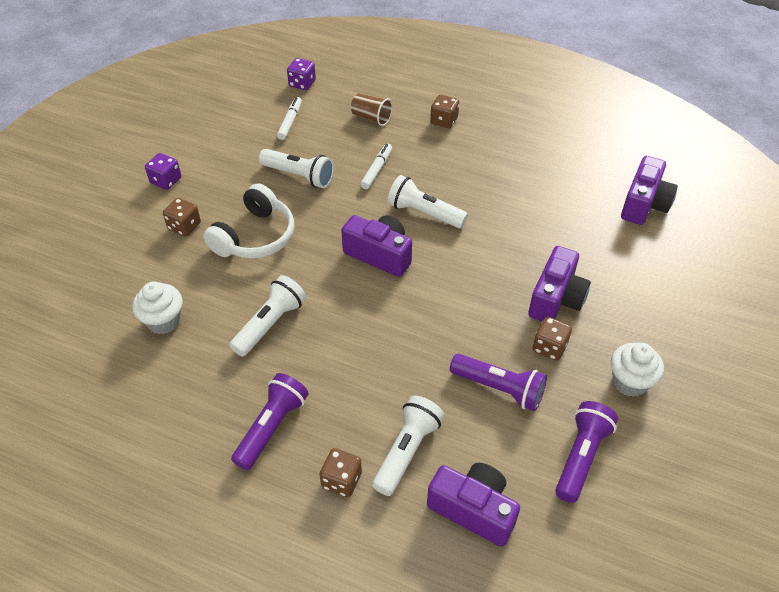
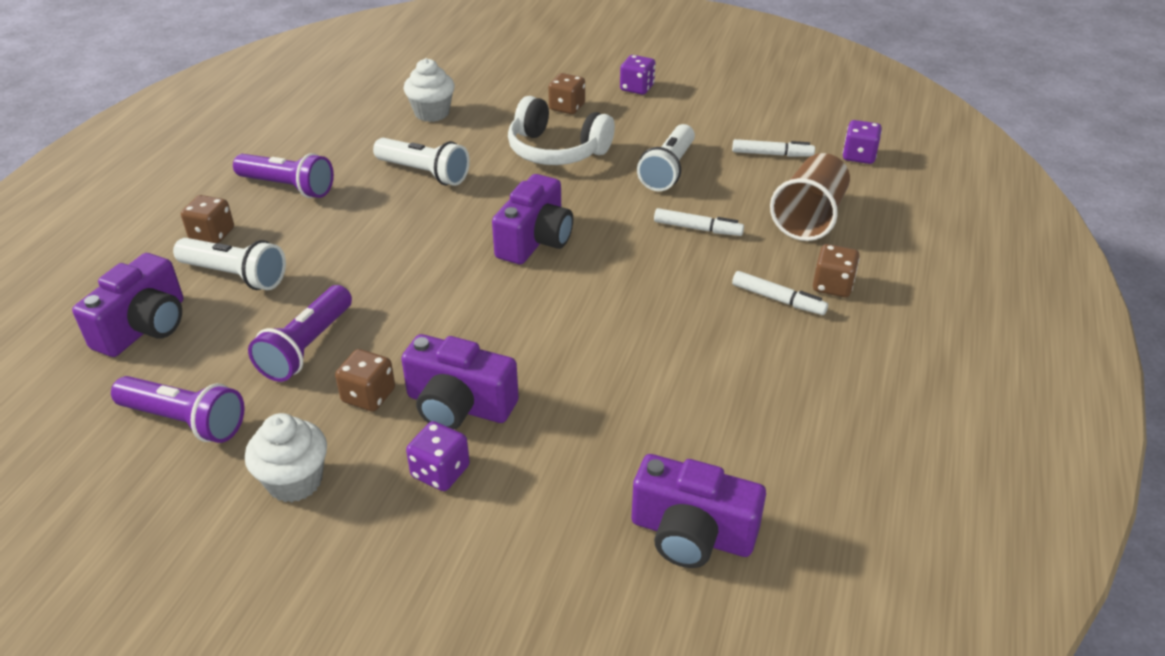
camera: 85 degrees right, 10 degrees down
brown cup [351,93,393,126] -> brown cup [770,153,850,241], size x1.58
white flashlight [387,175,468,228] -> none
none -> purple dice [406,421,470,491]
none -> white marker [732,271,828,315]

